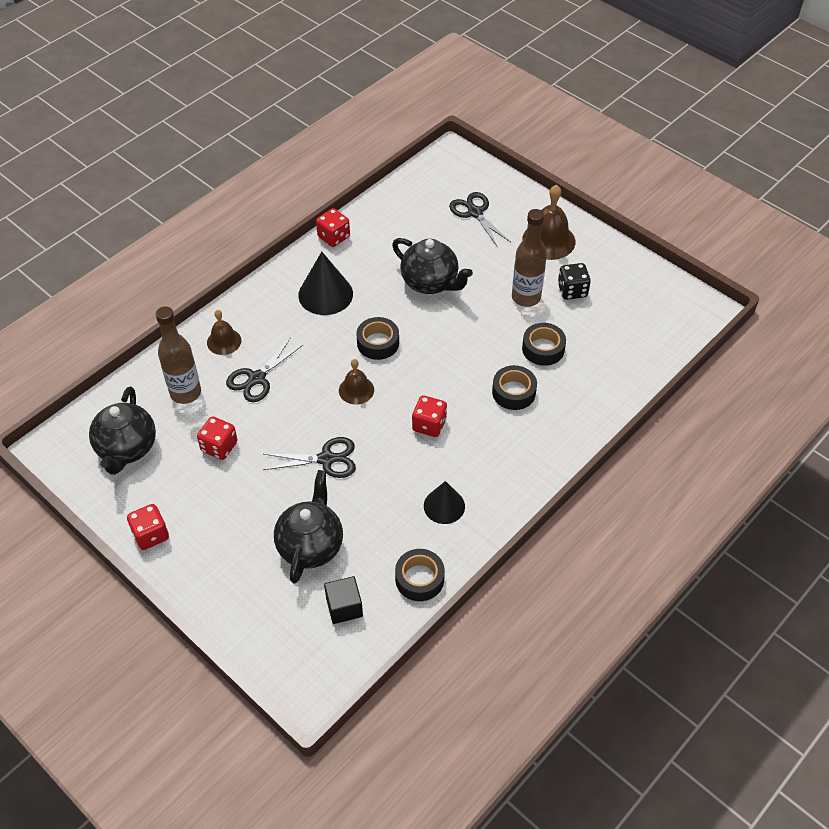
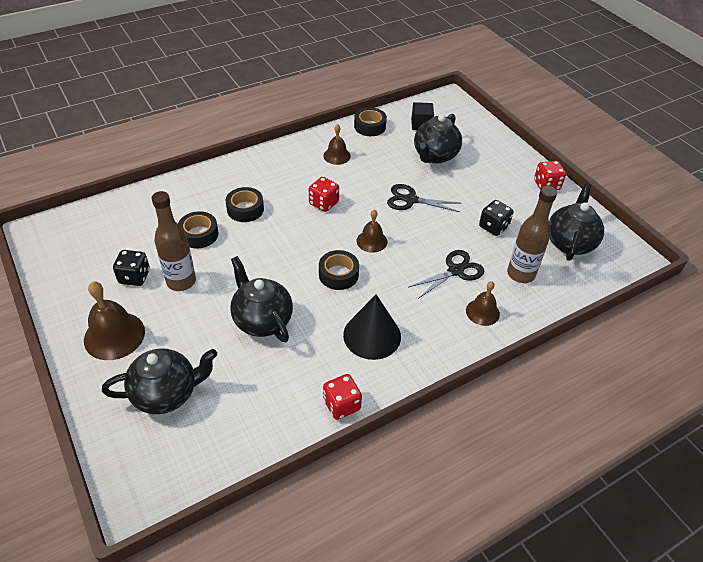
camera: 165 degrees left, 5 degrees down
red dice [197,417,237,460] -> black dice [479,200,514,236]
black cone [424,481,465,524] -> brown bell [323,124,351,165]
black scissors [449,192,510,248] -> black teapot [102,348,218,414]

